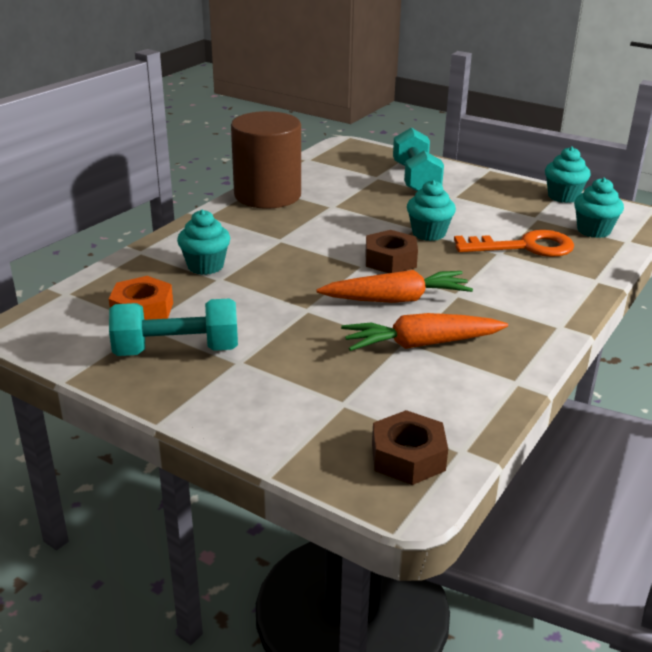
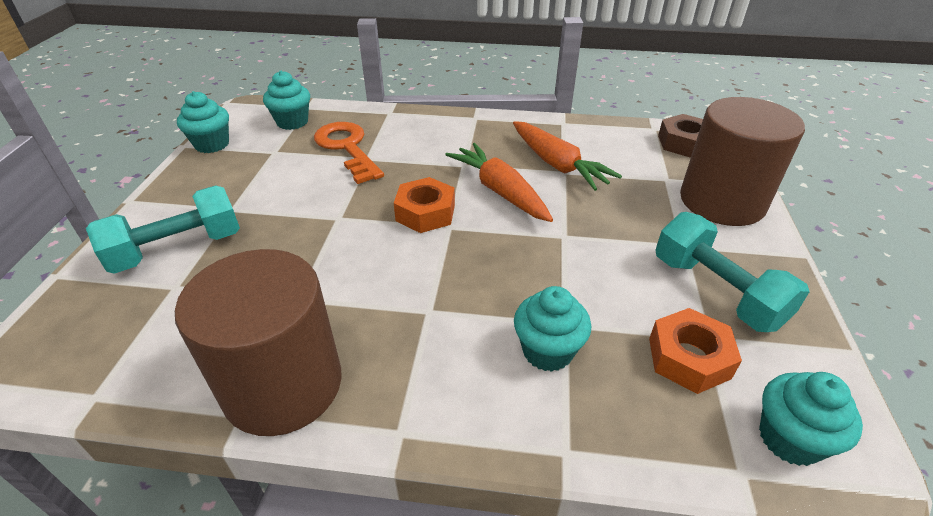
camera: 115 degrees left, 10 degrees up
brown nut [365,230,418,273] -> orange nut [394,177,455,233]
turquoise cupcake [407,180,456,241] -> turquoise cupcake moved to [759,372,863,466]
none -> brown cylinder [680,97,805,226]

